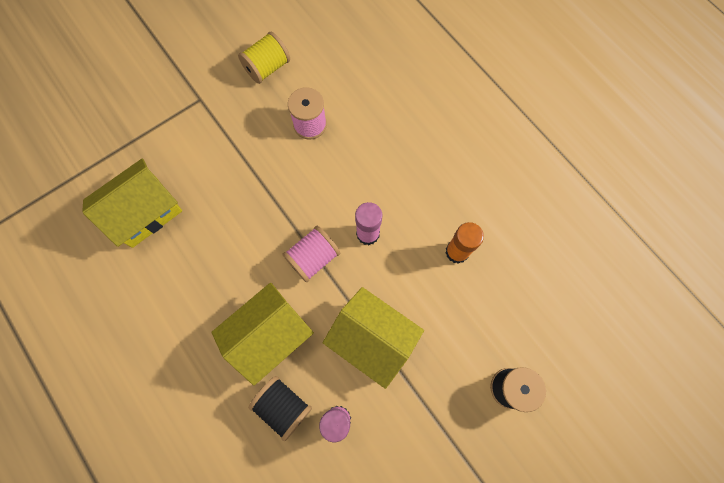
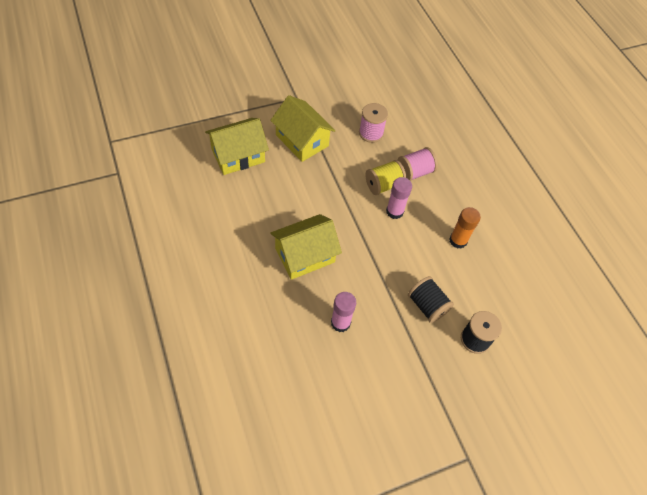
camera: 10 degrees right, 15 degrees down
yellow spool [238,32,290,84] -> yellow spool moved to [366,160,406,195]
black spool [248,376,312,441] -> black spool moved to [408,276,454,323]
pink spool [282,226,340,282] -> pink spool moved to [397,147,438,181]
yellow house [323,287,424,389] -> yellow house moved to [270,95,336,162]

